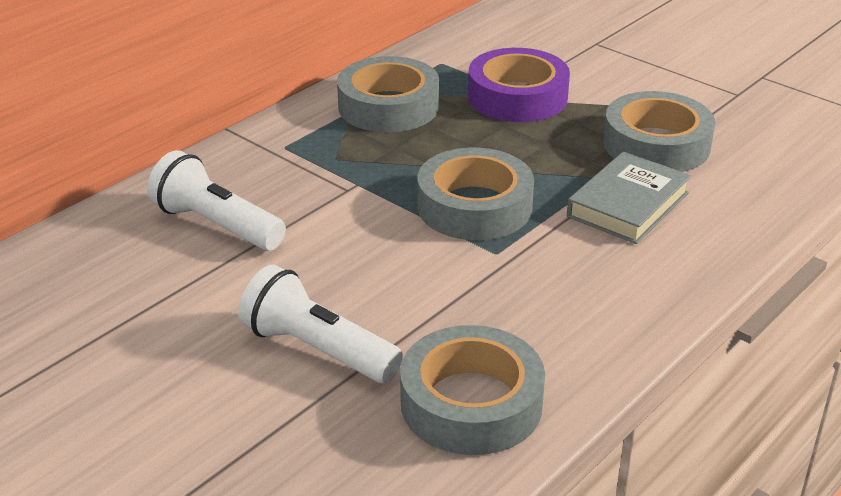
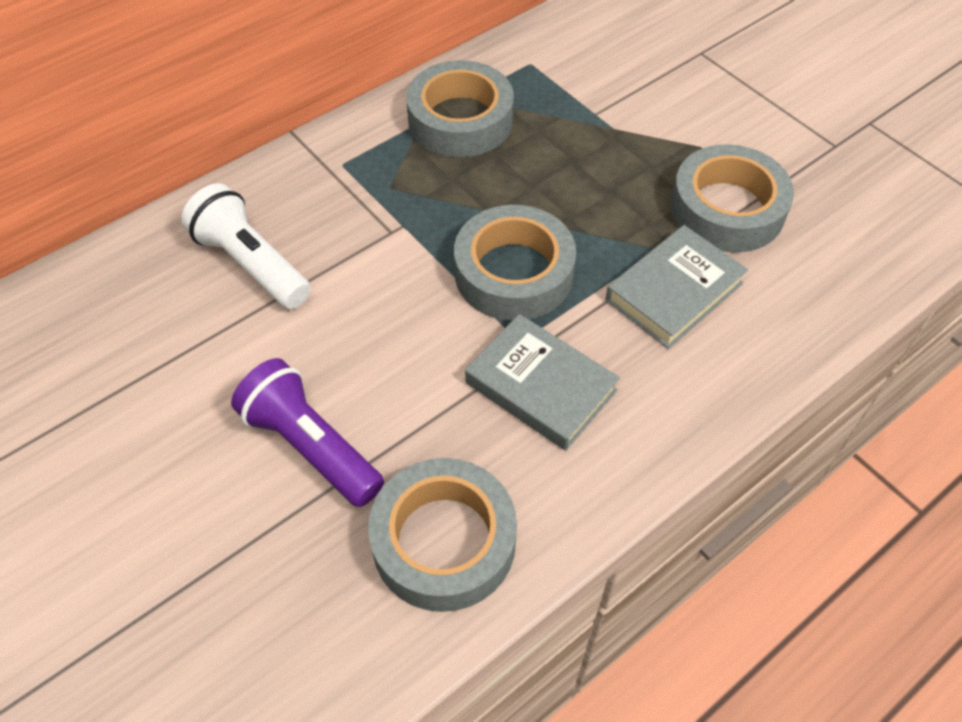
camera: 10 degrees right, 20 degrees up
white flashlight [239,265,403,383] -> purple flashlight [231,358,384,507]
purple tape [468,48,570,122] -> none
none -> grey book [465,314,620,451]

